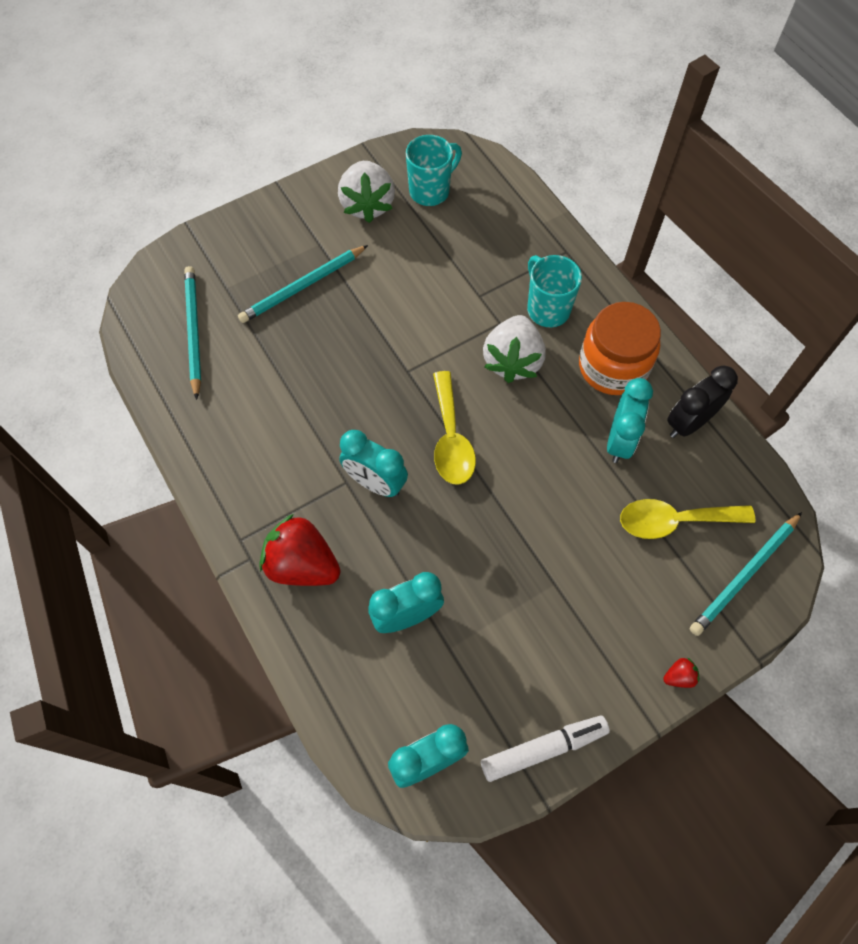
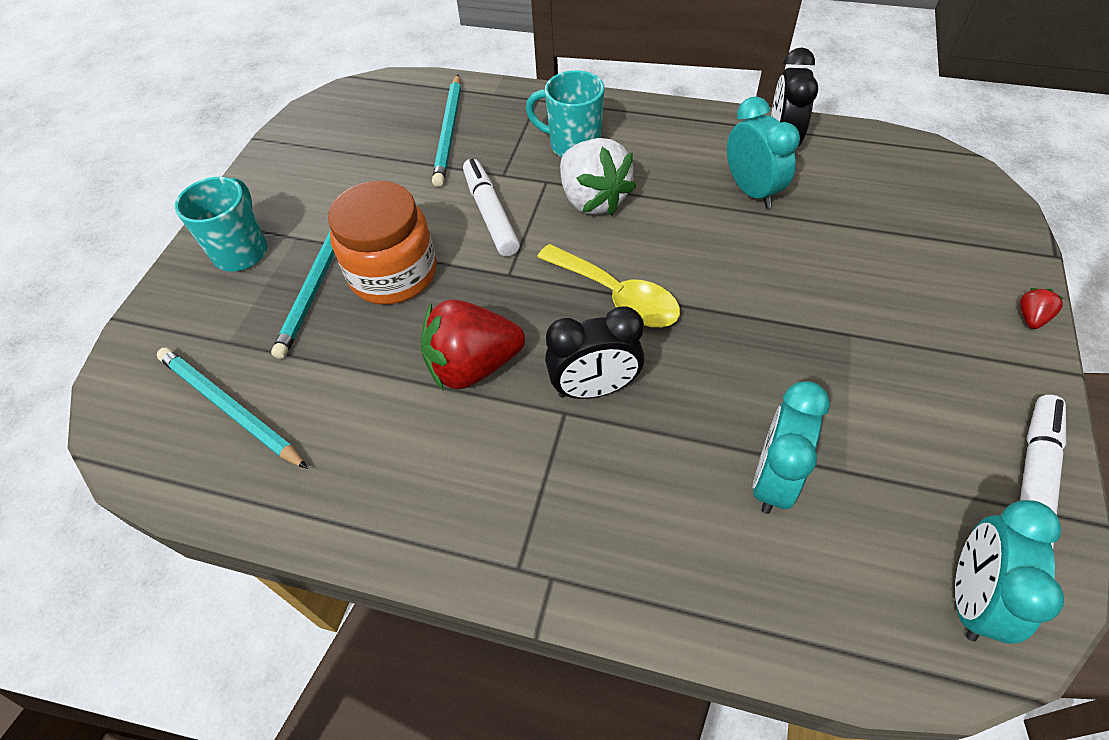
camera: 40 degrees left, 10 degrees down
red strawberry [260,514,341,586] -> red strawberry moved to [420,300,525,390]
white strawberry [338,161,395,223] -> none
turquoise clock [339,430,408,497] -> black clock [545,306,644,399]
turquoise mug [406,135,462,206] -> turquoise mug moved to [175,177,267,272]
orange jar [579,302,661,395] -> orange jar moved to [328,181,437,305]
yellow spoon [620,499,756,539] -> none
turquoise pencil [690,512,802,636] -> turquoise pencil moved to [432,75,461,187]
none -> white marker [463,159,520,257]

